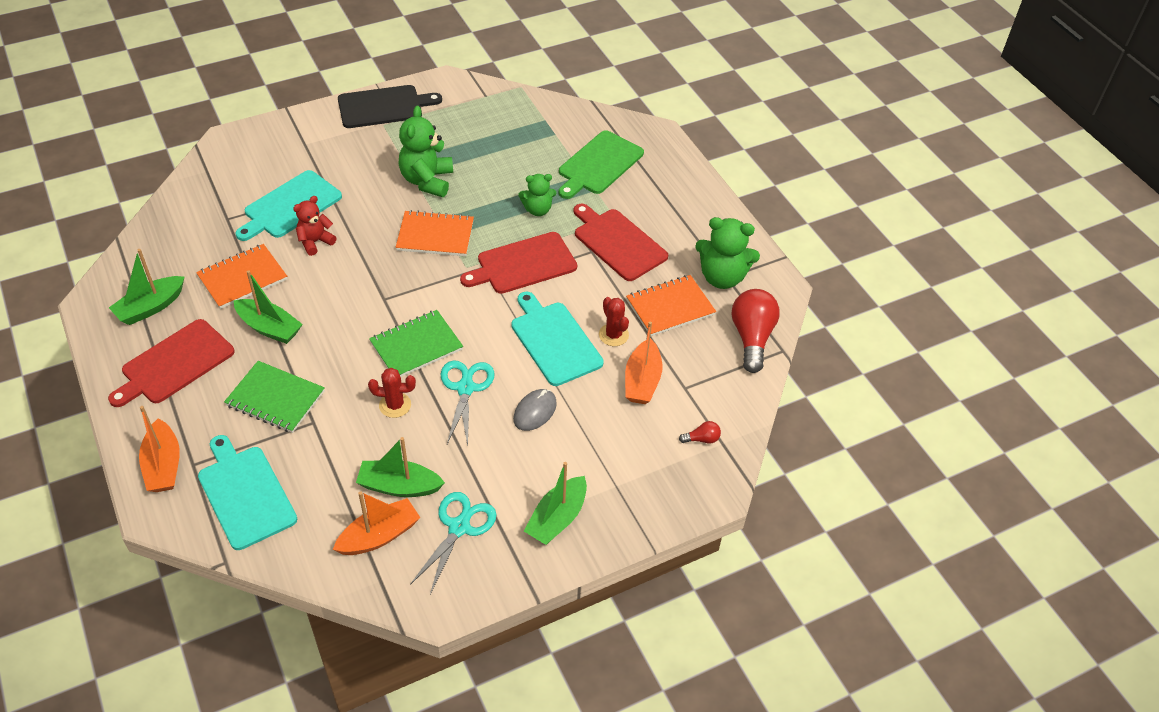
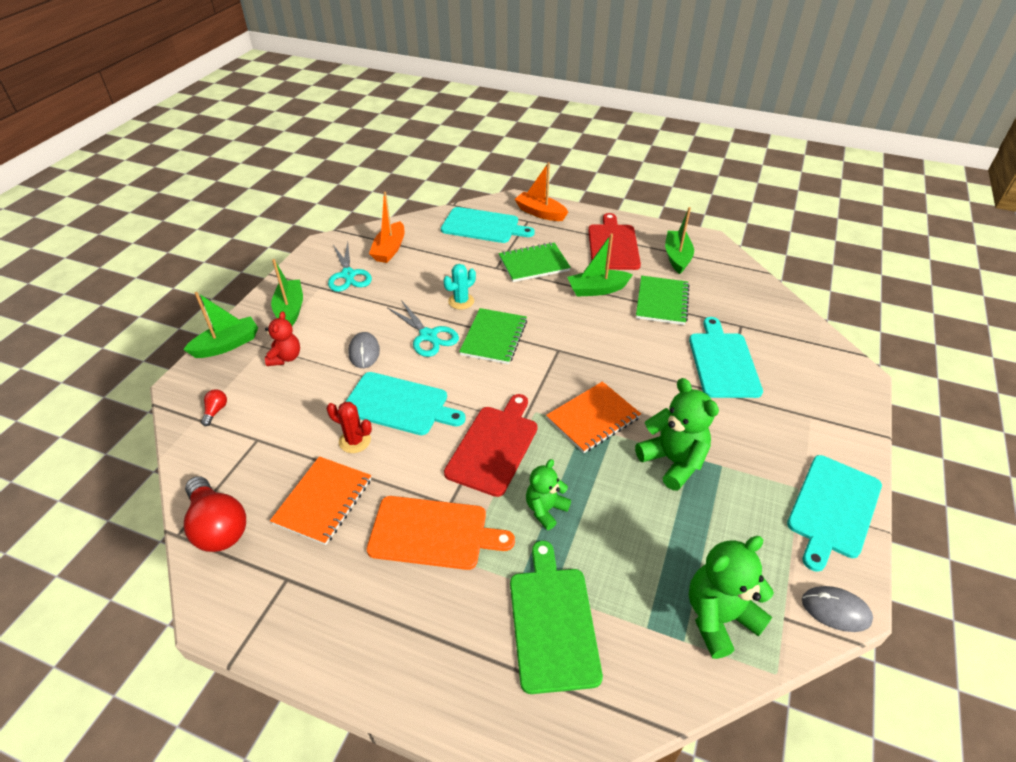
camera: 140 degrees right, 5 degrees down
orange notebook [196,244,287,309] -> green notebook [636,276,690,325]
red teddy bear [293,196,336,256] -> red teddy bear moved to [265,311,300,366]
black cutting board [338,85,442,128] -> turquoise cutting board [787,455,882,571]
green boat [356,437,445,497] -> green boat moved to [183,292,258,358]
red cactus [368,368,416,418] -> turquoise cactus [443,264,476,310]
red cutting board [574,204,668,281] -> orange cutting board [367,496,515,570]
orange boat [625,321,663,404] -> none
red light bulb [679,421,721,444] -> red light bulb turned 150 degrees clockwise [201,389,227,426]
green teddy bear [695,217,760,289] -> green teddy bear moved to [689,536,774,659]
none -> grey mouse [802,586,873,632]

